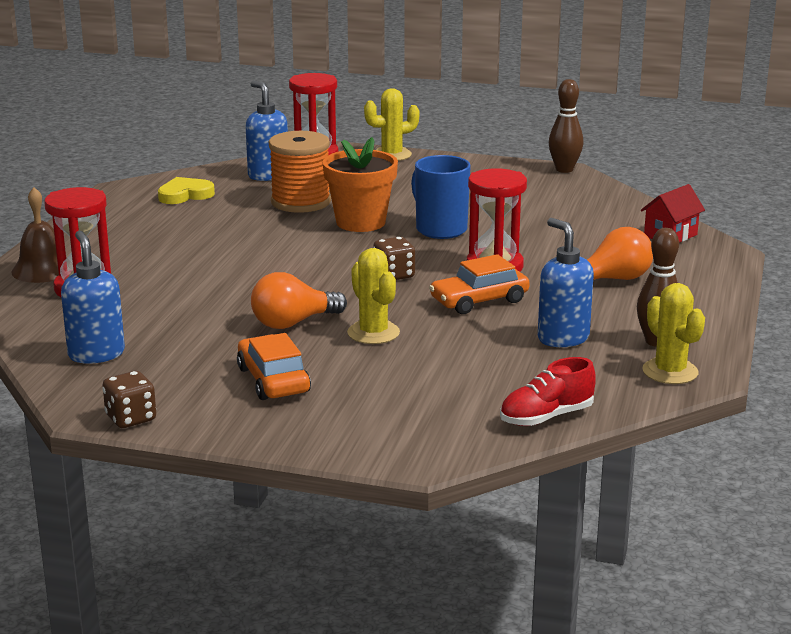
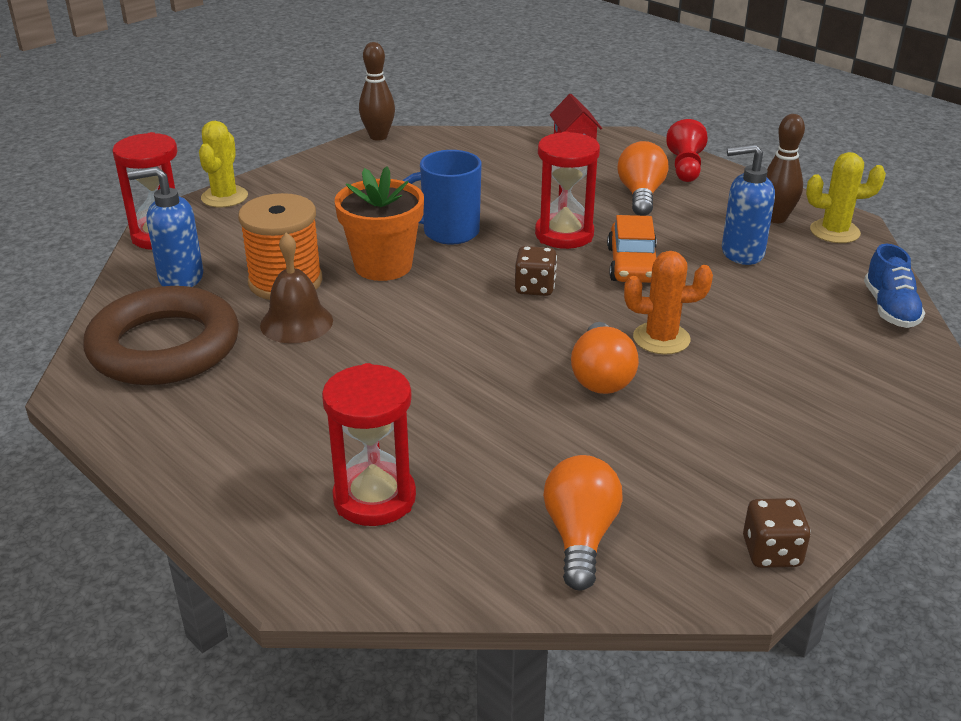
camera: 60 degrees left, 10 degrees up
brown bell [11,187,67,283] -> brown bell moved to [260,232,333,343]
blue soap dispenser [61,231,125,364] -> orange light bulb [543,455,623,591]
yellow heart [158,177,215,204] -> brown ring [83,286,239,385]
orange car [237,333,311,400] -> none
yellow cactus [347,248,400,344] -> orange cactus [624,251,713,355]
red shoe [500,357,596,426] -> blue shoe [864,244,925,328]
none -> red pawn [666,119,708,182]

